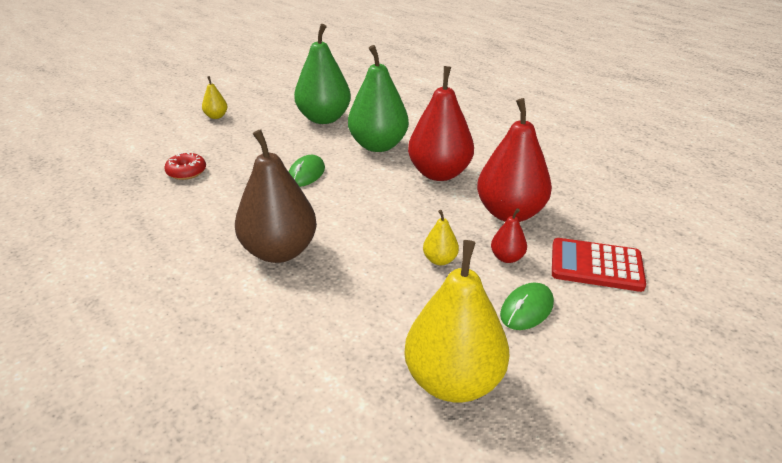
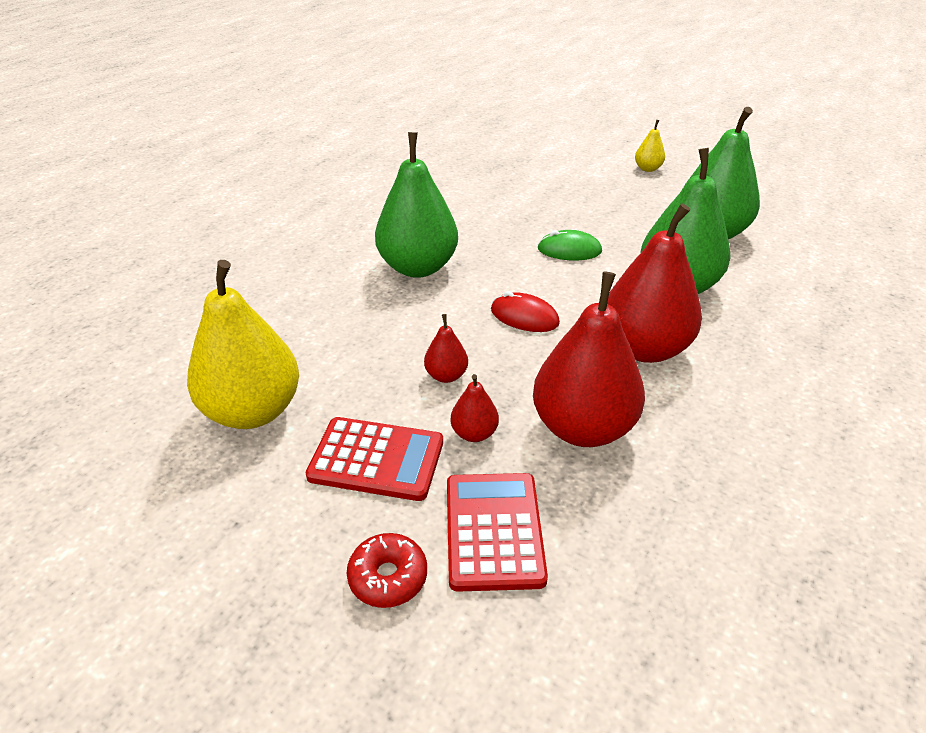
camera: 75 degrees right, 5 degrees up
red donut [164,153,206,180] -> red donut moved to [347,533,427,608]
brown pear [235,129,317,263] -> green pear [375,132,458,278]
yellow pear [423,210,459,265] -> red pear [424,314,468,383]
green mouse [500,283,554,330] -> red calculator [306,417,443,501]
none -> red mouse [491,291,560,332]

